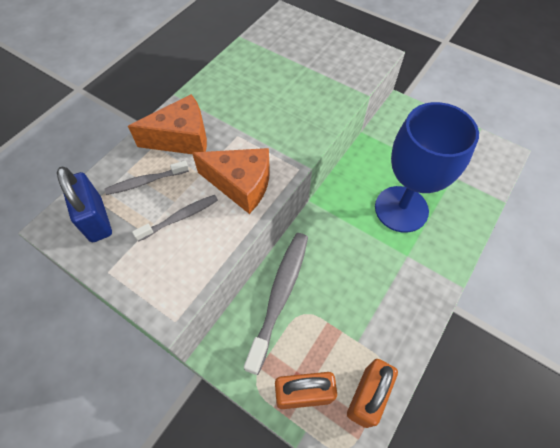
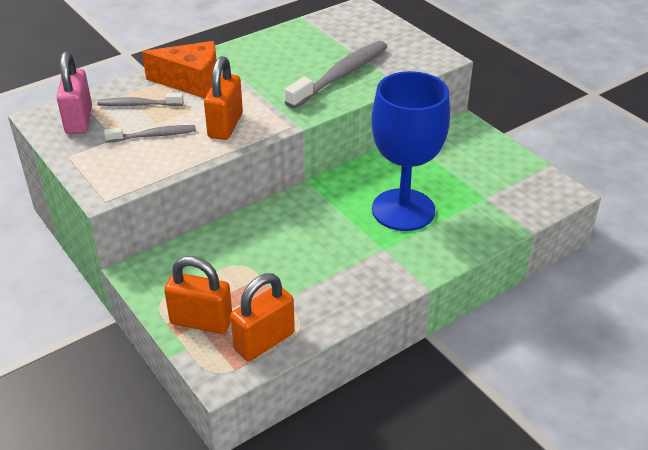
camera: 20 degrees right, 20 degrees down
blue padlock [57,166,112,242] -> pink padlock [57,51,92,134]
orange cheese [192,148,270,214] -> orange padlock [204,56,243,140]
grey toothbrush [244,233,308,375] -> grey toothbrush moved to [285,41,387,109]

